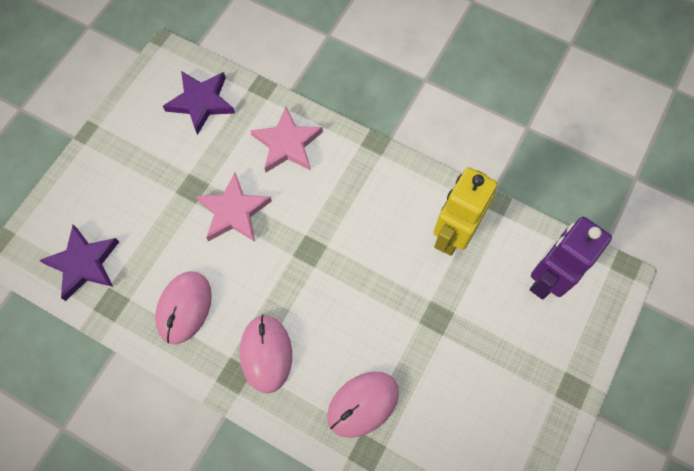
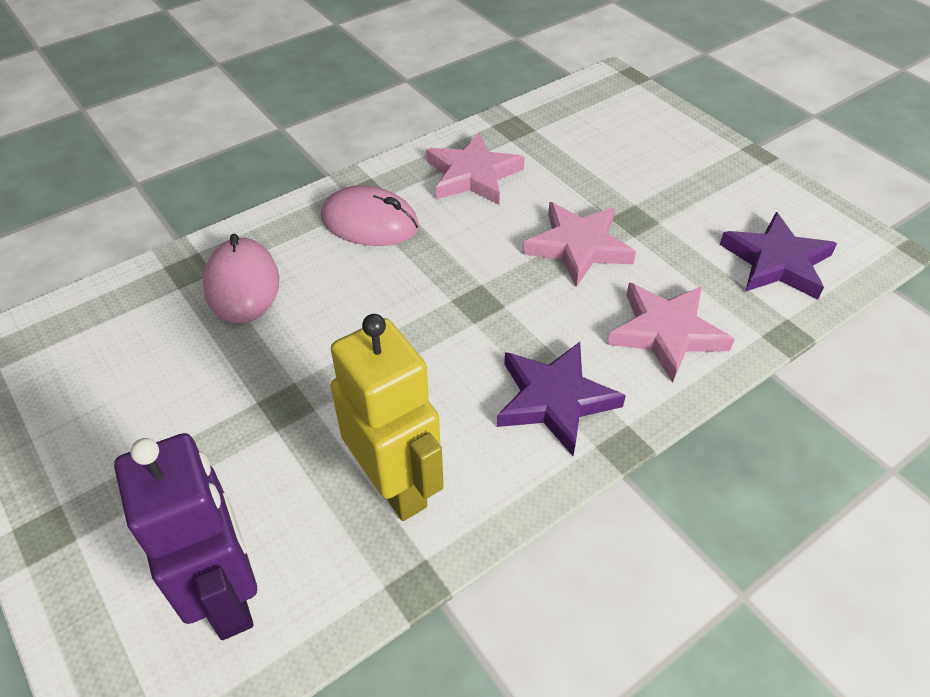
camera: 115 degrees right, 20 degrees down
purple star [39,225,119,301] -> purple star moved to [497,342,626,456]
pink mouse [155,271,212,344] -> pink star [426,132,525,205]

